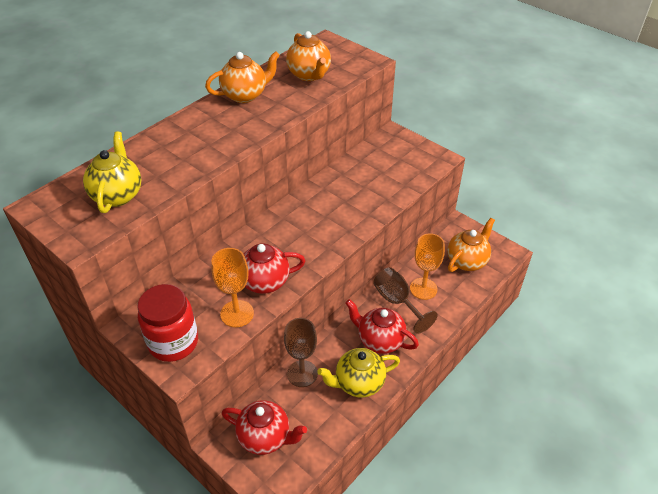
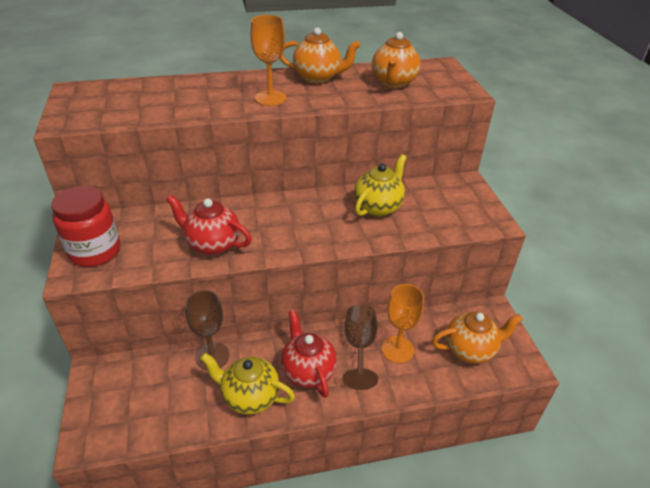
camera: 35 degrees right, 5 degrees down
yellow teapot [83,131,141,213] -> yellow teapot moved to [354,154,407,217]
orange goblet [212,248,254,327] -> orange goblet moved to [251,15,286,106]
red teapot [221,400,307,455] -> none

